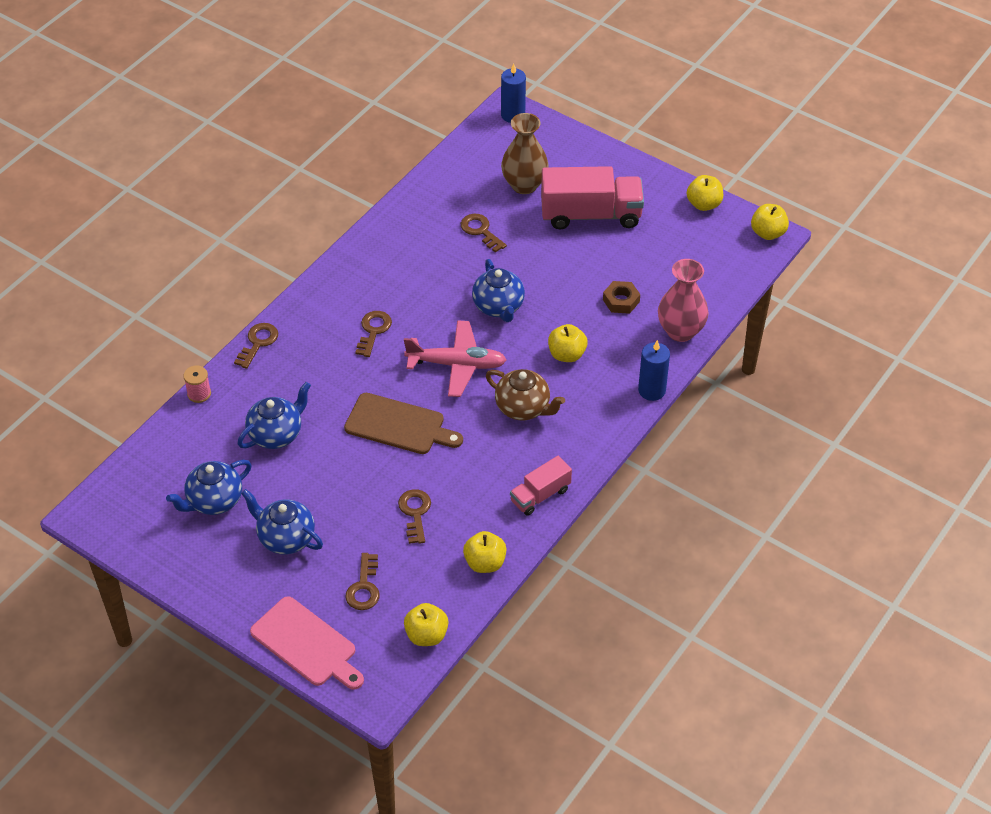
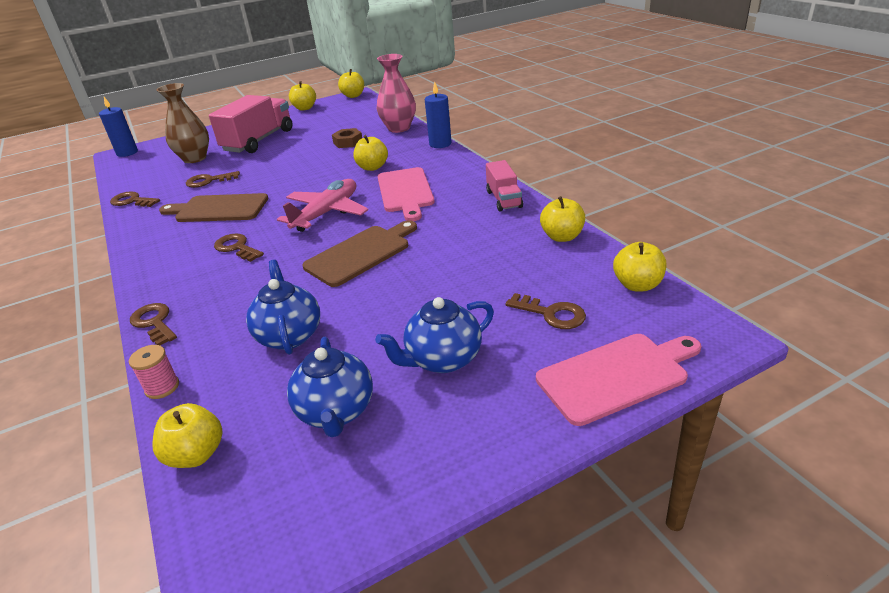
camera: 60 degrees left, 15 degrees down
brown key [398,489,431,544] -> brown key moved to [110,191,160,207]
blue teapot [472,259,525,322] -> none
brown teapot [486,369,565,420] -> pink cutting board [378,167,435,221]
none -> yellow apple [152,403,223,468]
none -> brown cutting board [159,193,268,222]

